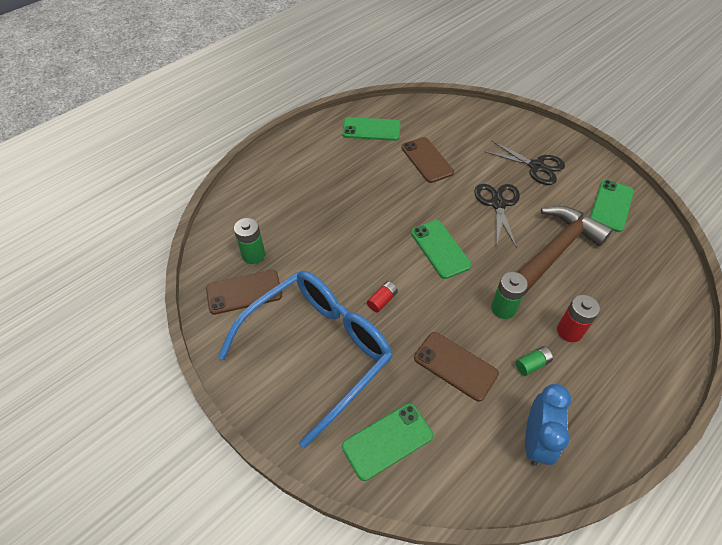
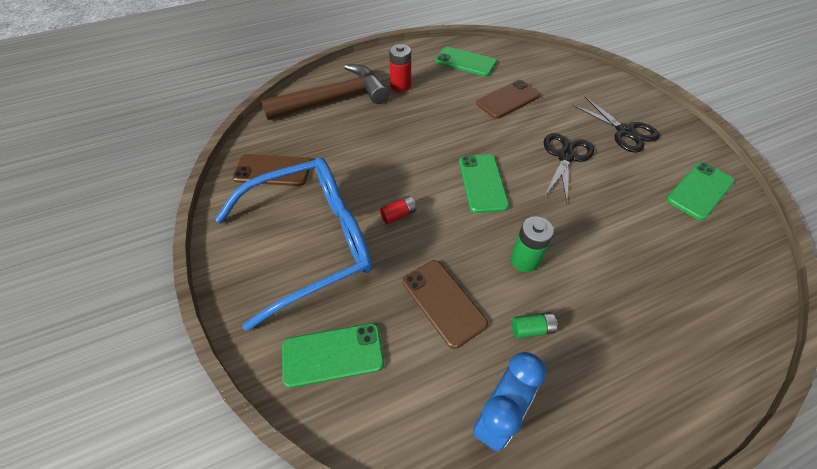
camera: 20 degrees right, 0 degrees up
green battery [234,218,265,264] -> none
brown phone [401,137,454,183] -> brown phone turned 60 degrees clockwise [476,80,540,119]
brown hammer [517,206,613,295] -> brown hammer moved to [261,64,389,120]
red battery [557,295,600,342] -> red battery moved to [389,44,411,92]

